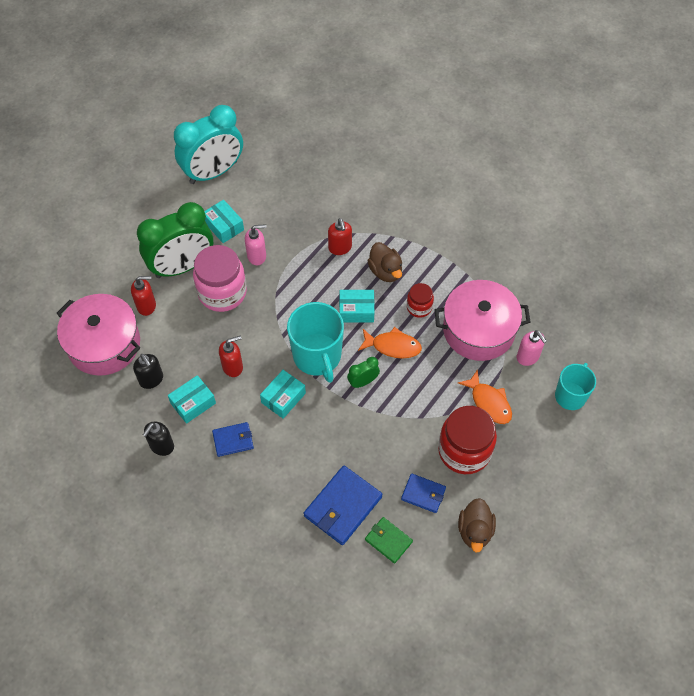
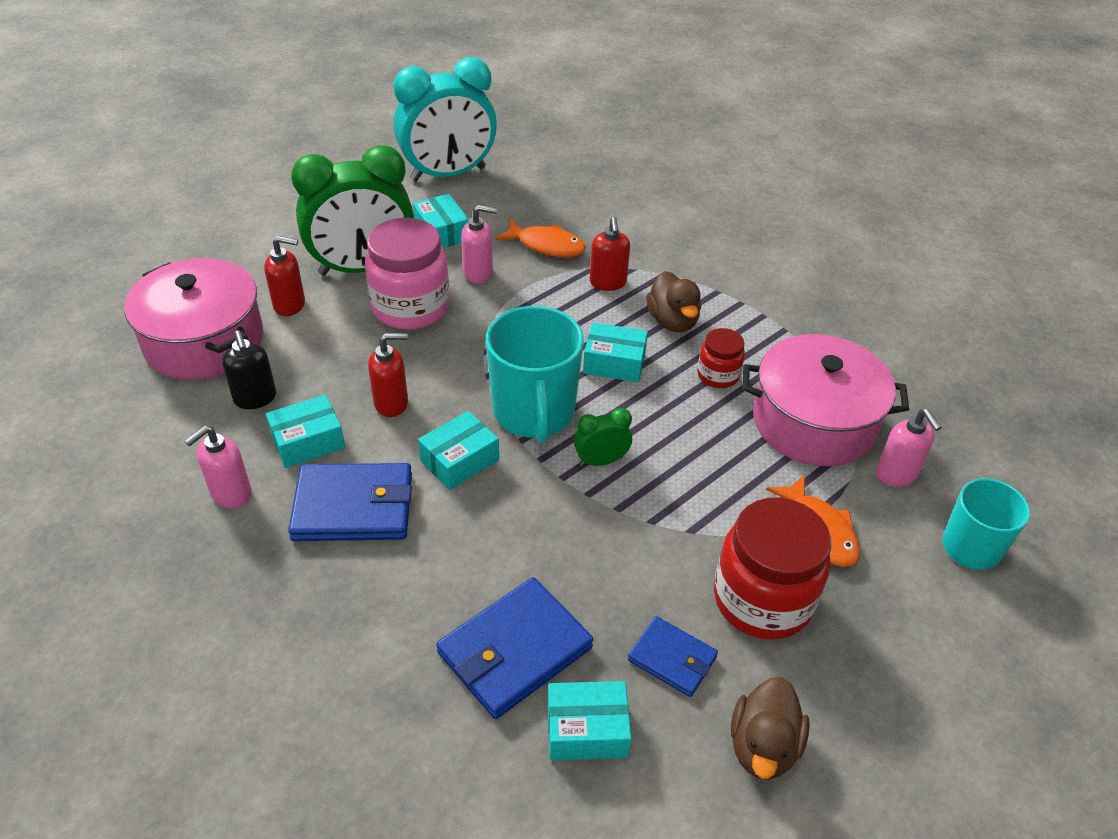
camera: 10 degrees right, 15 degrees down
black soap dispenser [143,422,174,456] -> pink soap dispenser [185,426,251,508]
blue wallet [212,422,254,457] -> blue wallet [288,463,412,541], size x1.72
orange fish [358,327,422,359] -> orange fish moved to [496,219,586,257]
green wallet [365,517,413,564] -> turquoise box [548,681,632,760]

